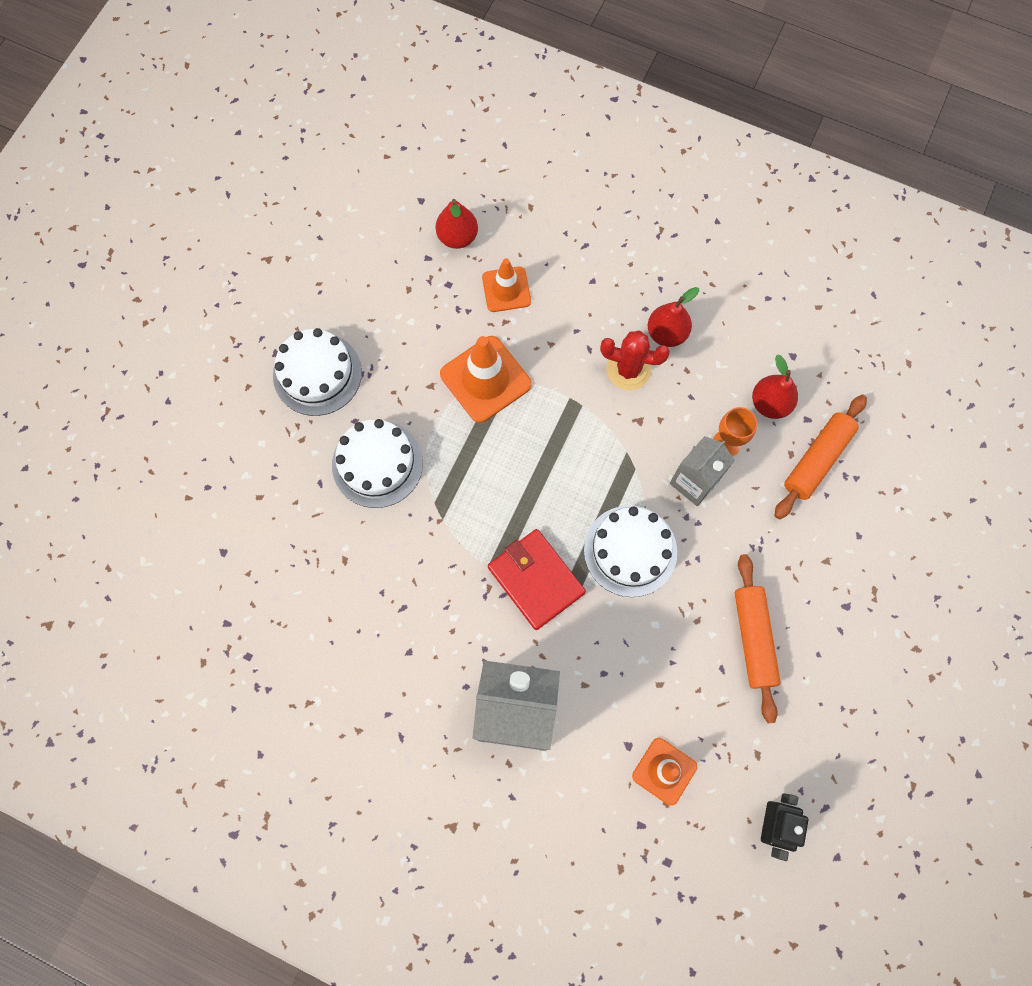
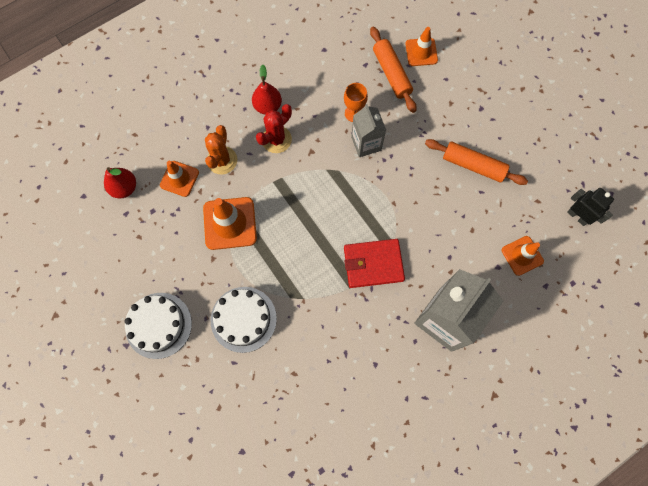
camera: 60 degrees left, 0 degrees up
white cake [584,505,677,597] -> none
red pear [752,355,798,419] -> none
none -> orange cactus [205,125,237,174]
none -> orange traffic cone [405,27,438,66]

